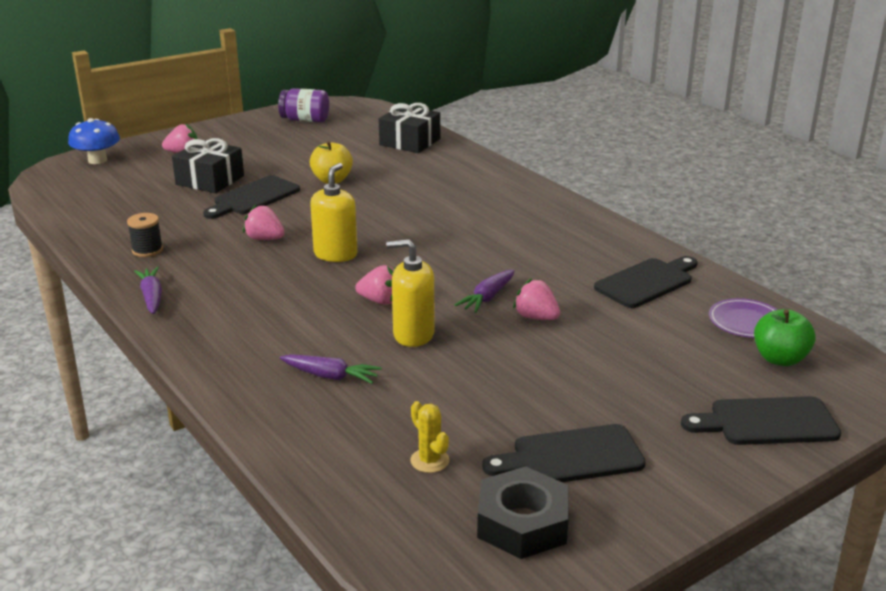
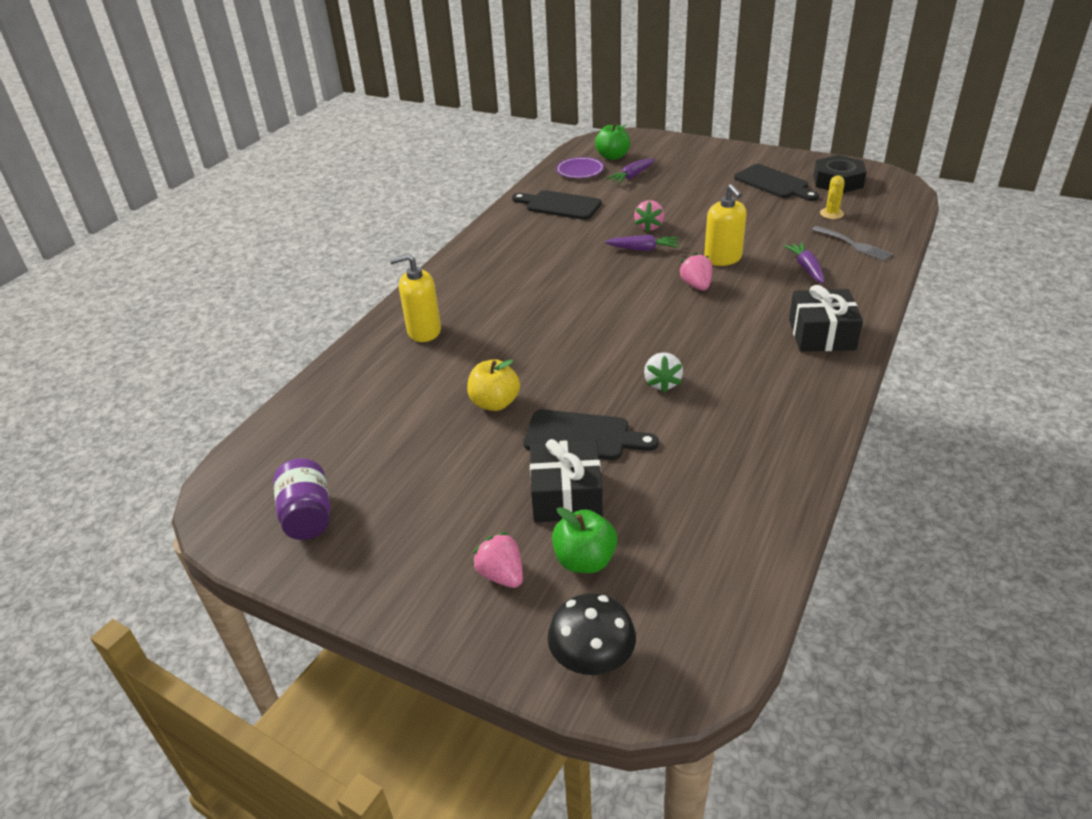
camera: 115 degrees left, 10 degrees up
blue mushroom [68,118,120,164] -> black mushroom [548,594,636,675]
black spool [127,213,163,257] -> none
purple carrot [134,267,162,314] -> purple carrot moved to [606,159,655,184]
pink strawberry [243,205,285,240] -> white strawberry [644,352,683,393]
yellow soap dispenser [310,163,358,262] -> yellow soap dispenser moved to [389,254,441,342]
black gift [379,103,440,153] -> black gift moved to [789,285,863,352]
black cutting board [681,396,841,445] -> none
none -> green apple [552,507,617,573]
none -> grey fork [812,226,893,261]

